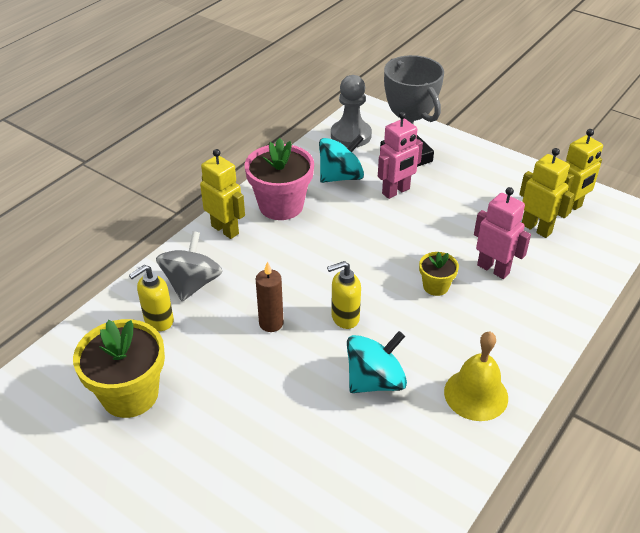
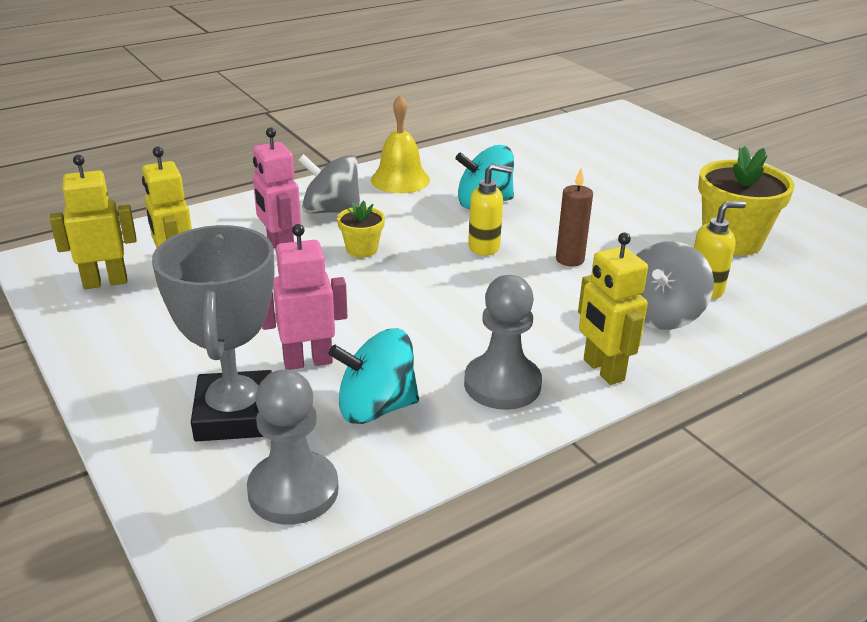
camera: 160 degrees left, 10 degrees down
pink flower pot [245,138,314,220] -> grey pawn [464,275,542,410]
none -> grey spinning top [298,154,360,214]

